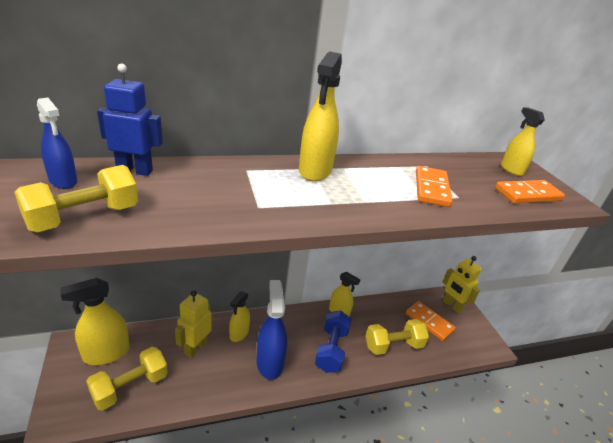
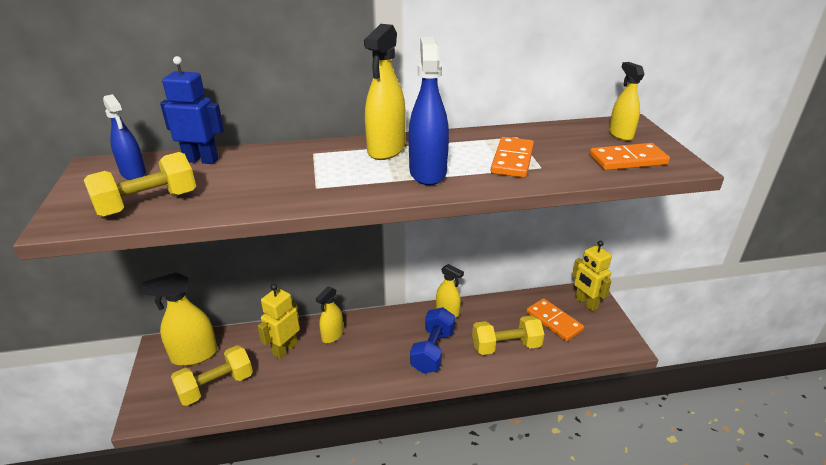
camera: 10 degrees right, 0 degrees up
blue spray bottle [256,280,287,380] -> blue spray bottle moved to [409,37,449,185]

